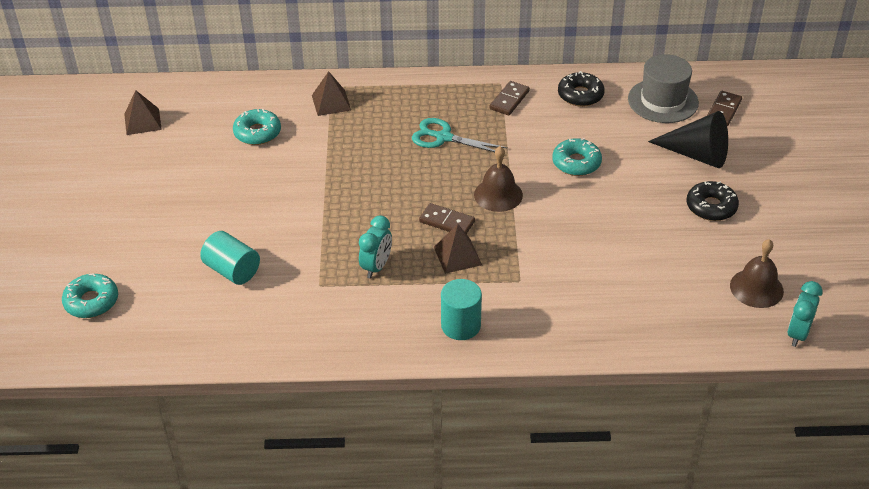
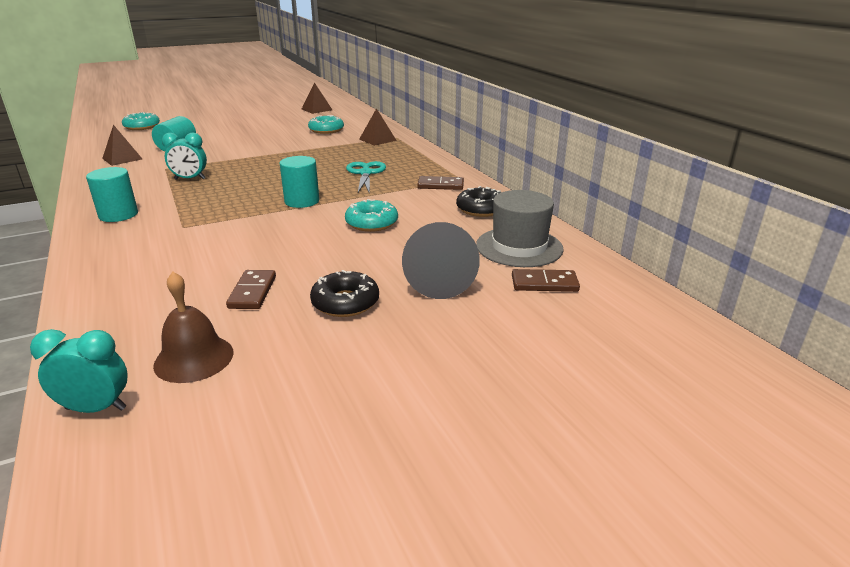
camera: 65 degrees right, 15 degrees down
brown domino [419,203,475,234] -> brown domino moved to [226,270,276,309]
brown pyramid [434,224,482,274] -> brown pyramid moved to [102,125,142,166]
brown bell [474,146,523,212] -> turquoise cylinder [280,156,320,208]

